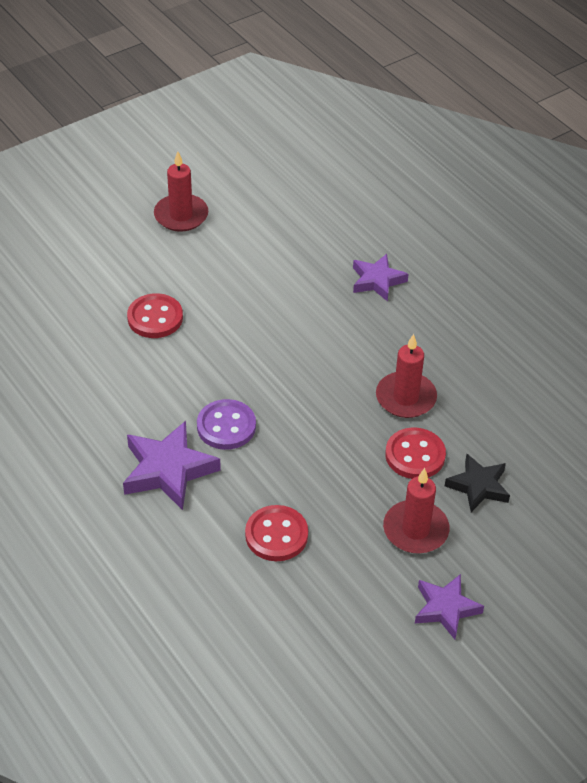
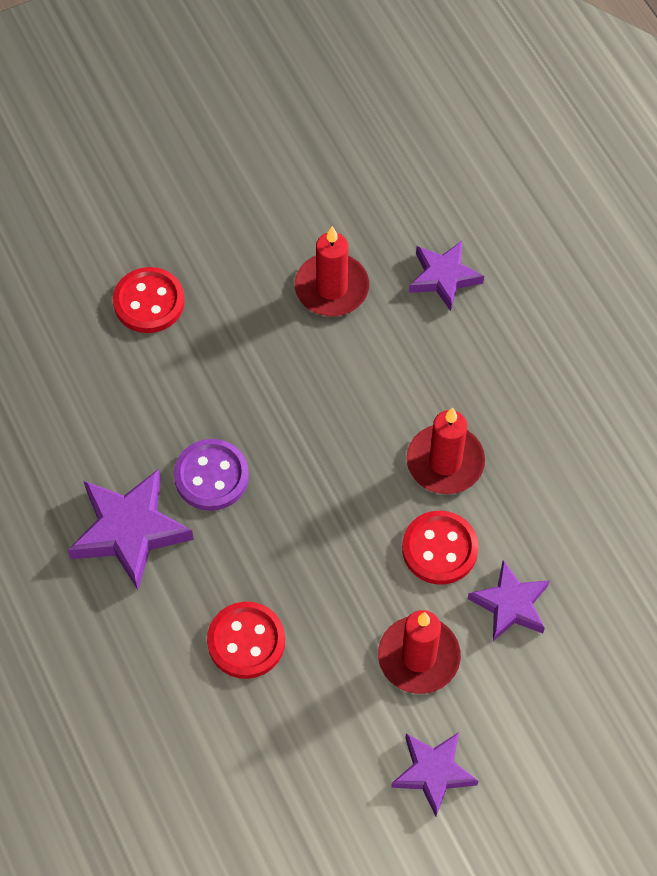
camera: 10 degrees right, 15 degrees up
red candle [154,151,208,232] -> red candle moved to [295,226,369,316]
black star [445,454,510,512] -> purple star [468,560,550,641]

